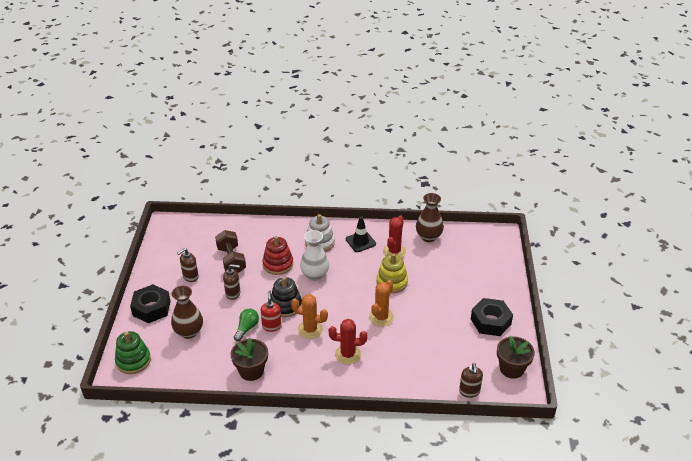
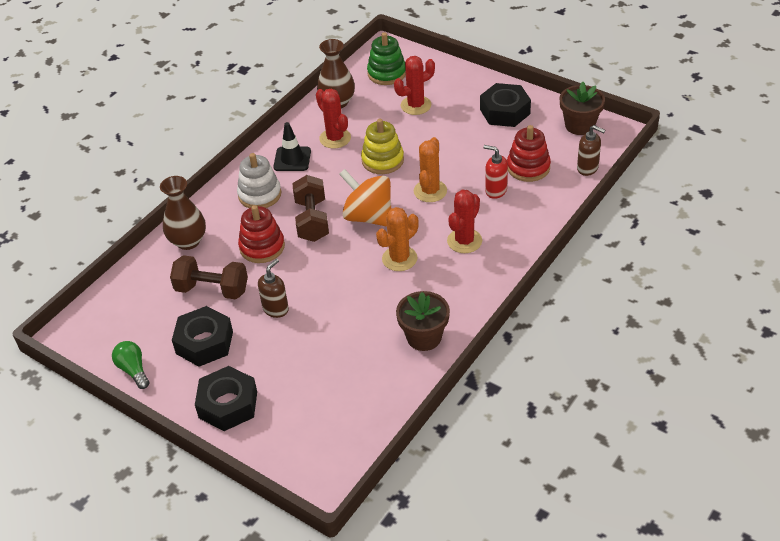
camera: 55 degrees left, 5 degrees up
green stacking toy [115,331,151,374] -> green stacking toy moved to [367,32,406,85]
brown vase [171,286,203,339] -> brown vase moved to [160,176,206,250]
brown soap dispenser [177,248,199,282] -> black nut [172,306,233,367]
green light bulb [234,309,259,341] -> green light bulb moved to [112,341,149,389]
red soap dispenser [261,291,282,332] -> red soap dispenser moved to [483,145,508,199]
black stacking toy [271,277,302,317] -> none
white vase [300,230,329,281] -> brown dumbbell [292,175,329,242]
orange cactus [369,280,394,327] -> orange cactus turned 45 degrees clockwise [414,137,447,202]
none -> orange spinning top [339,169,391,227]
none -> red cactus [394,56,435,115]
none -> red stacking toy [507,125,551,182]

